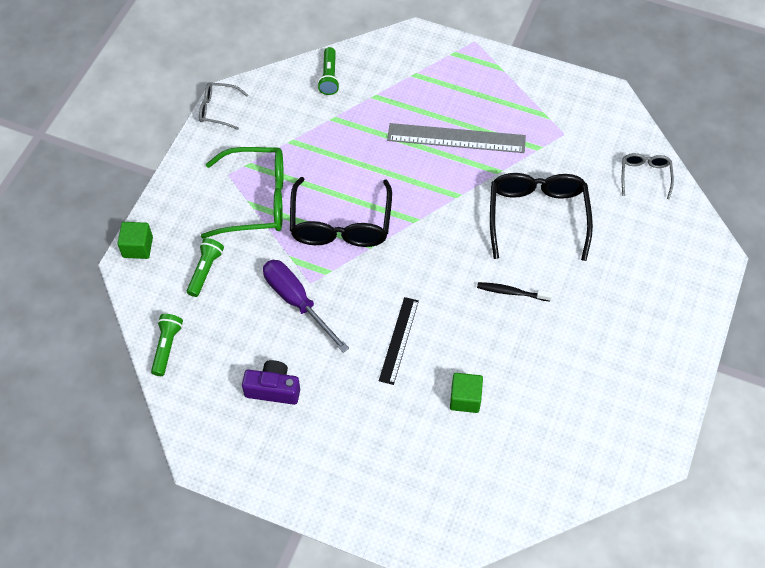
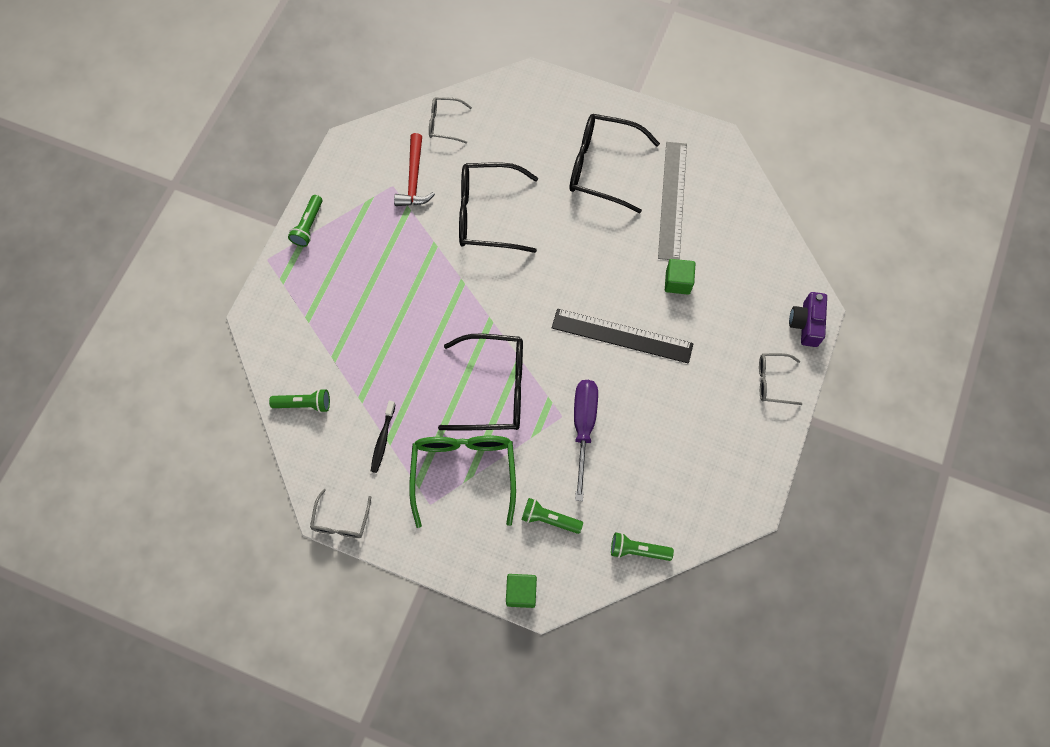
camera: 90 degrees left, 10 degrees up
purple camera [242,360,300,405] -> purple camera moved to [789,292,827,347]
purple screwdriver [263,260,349,353] -> purple screwdriver turned 135 degrees clockwise [574,380,598,501]
black ruler [379,297,419,385] -> black ruler [552,309,694,364], size x1.56
grey ruler [387,123,526,153] -> grey ruler moved to [658,142,687,260]
black toothbrush [477,282,552,301] -> black toothbrush moved to [371,401,396,473]
none -> green flashlight [288,195,322,247]
none -> red hammer [394,133,435,206]
none -> black glasses [570,114,660,213]
none -> grey glasses [759,353,802,405]

